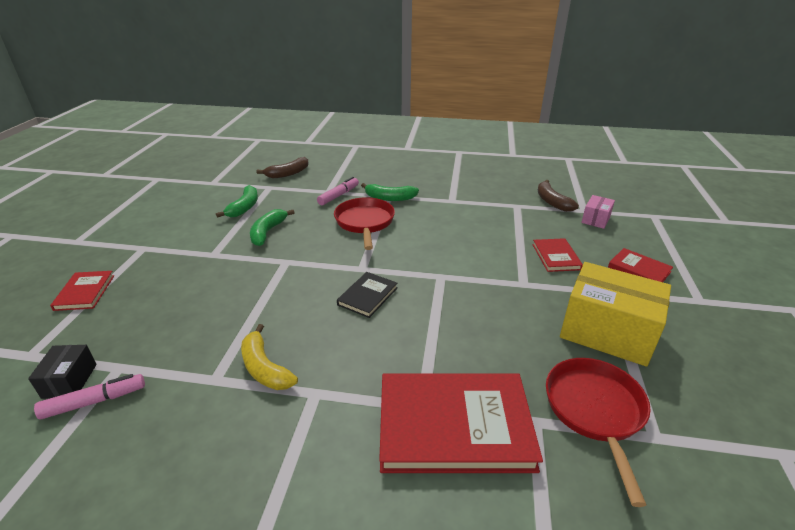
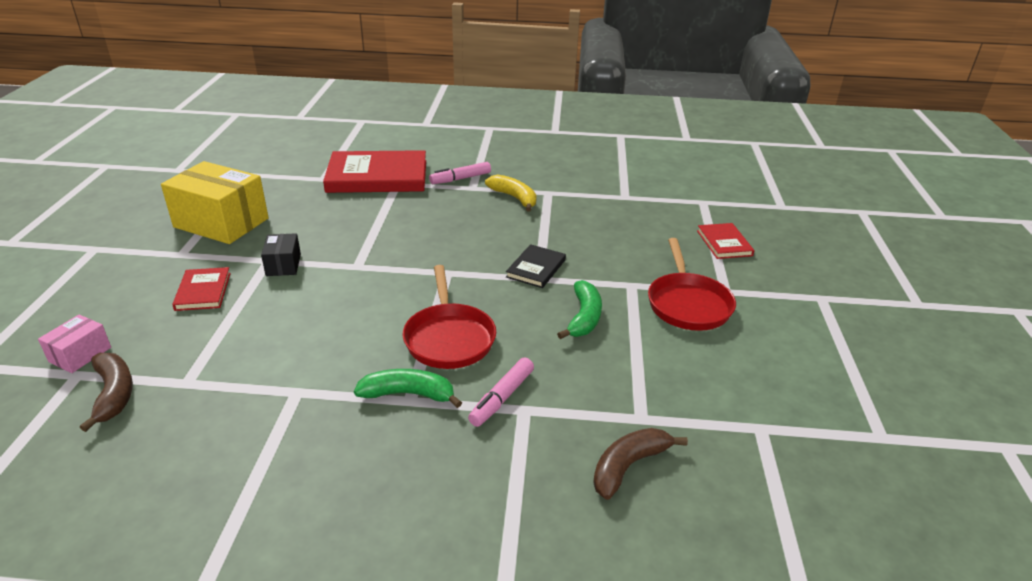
camera: 175 degrees right, 0 degrees up
black box [28,345,97,399] -> black box moved to [261,233,301,276]
pink marker [34,374,145,419] -> pink marker moved to [429,162,491,184]
green banana [216,185,258,218] -> none
black book [337,272,398,318] -> black book moved to [506,244,566,288]
red pan [546,358,651,507] -> red pan moved to [648,238,736,331]
red book [608,248,673,282] -> none

